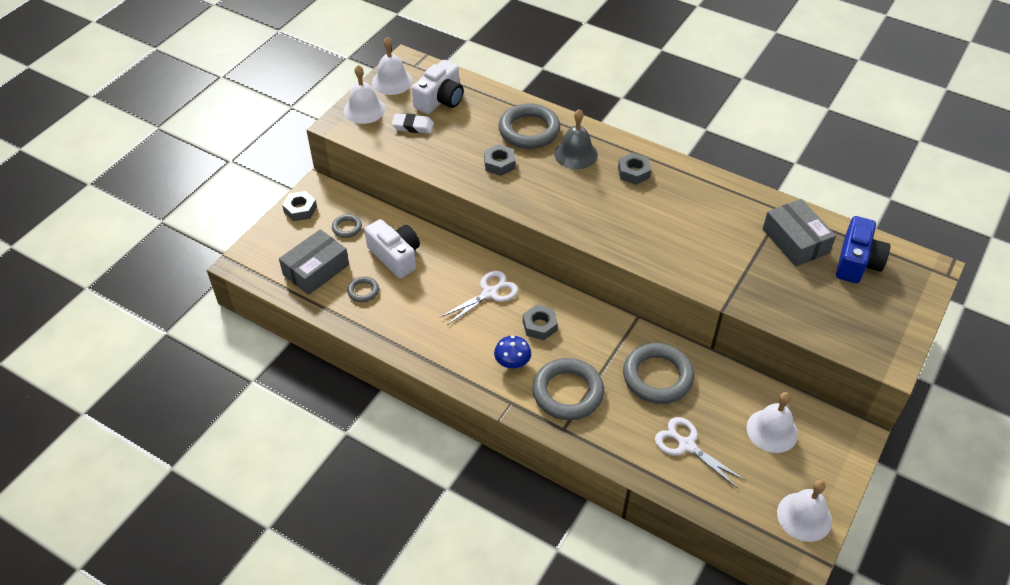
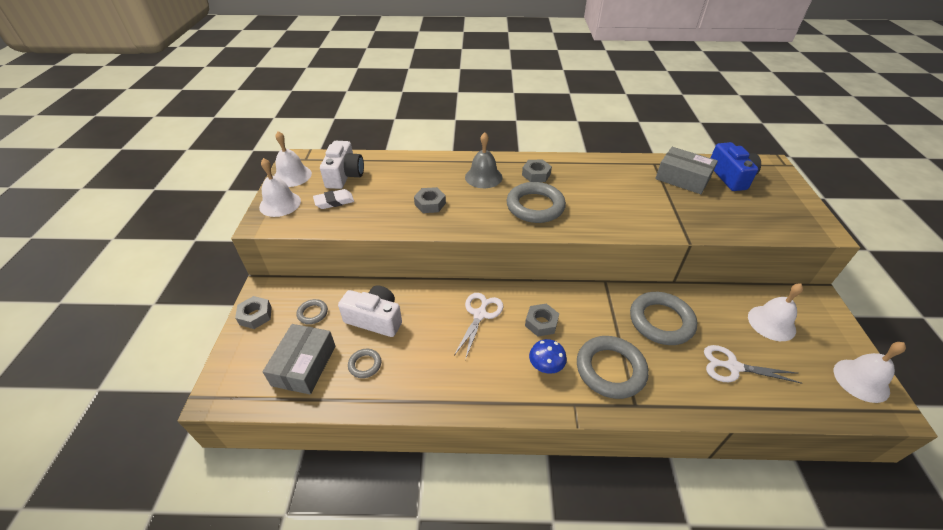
camera: 30 degrees left, 5 degrees down
grey ring [498,103,560,149] -> grey ring moved to [507,182,566,223]

